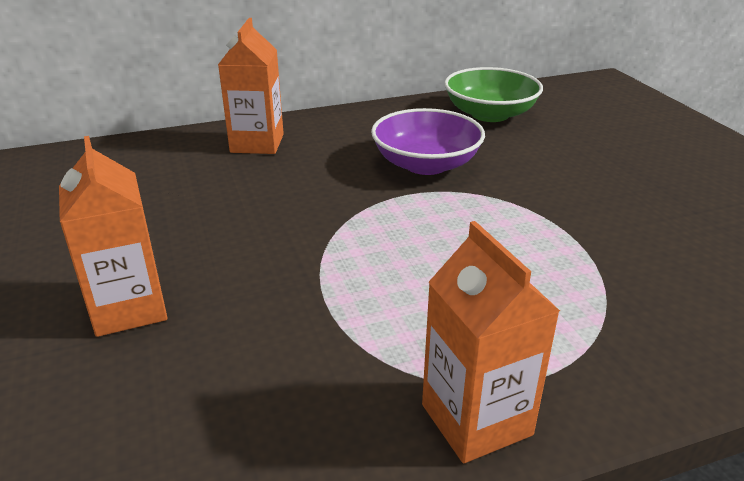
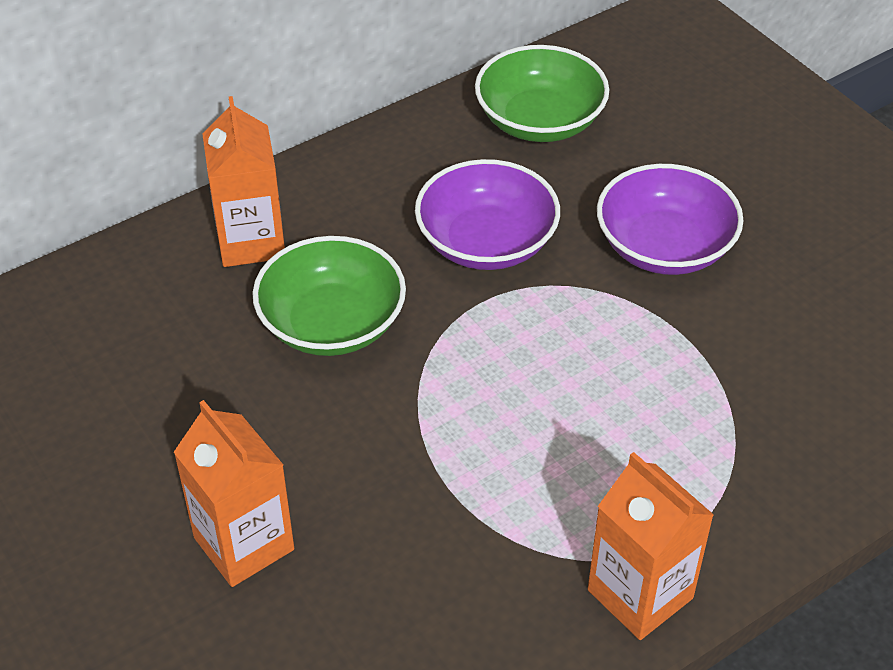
camera: 15 degrees left, 15 degrees up
none -> green bowl [252,236,406,356]
none -> purple bowl [597,164,744,275]

